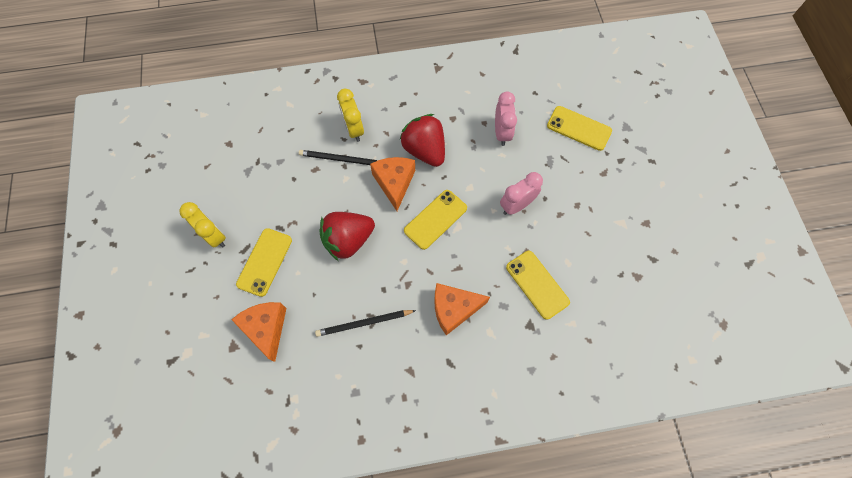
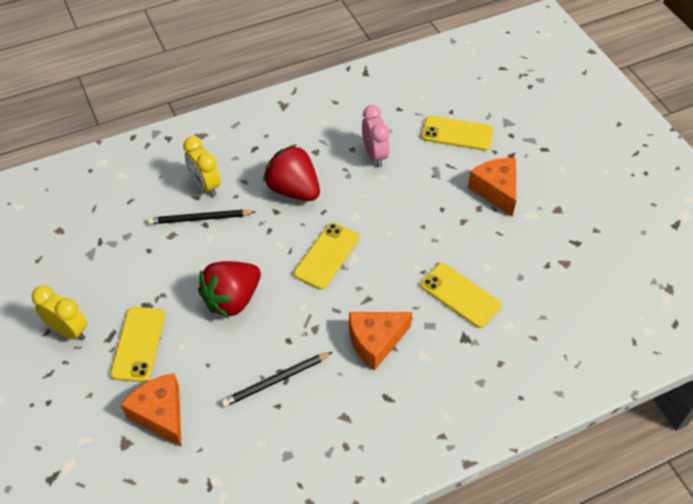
camera: 15 degrees left, 15 degrees down
orange cheese [370,157,415,211] -> orange cheese moved to [468,158,516,217]
pink clock [500,172,543,215] -> none

